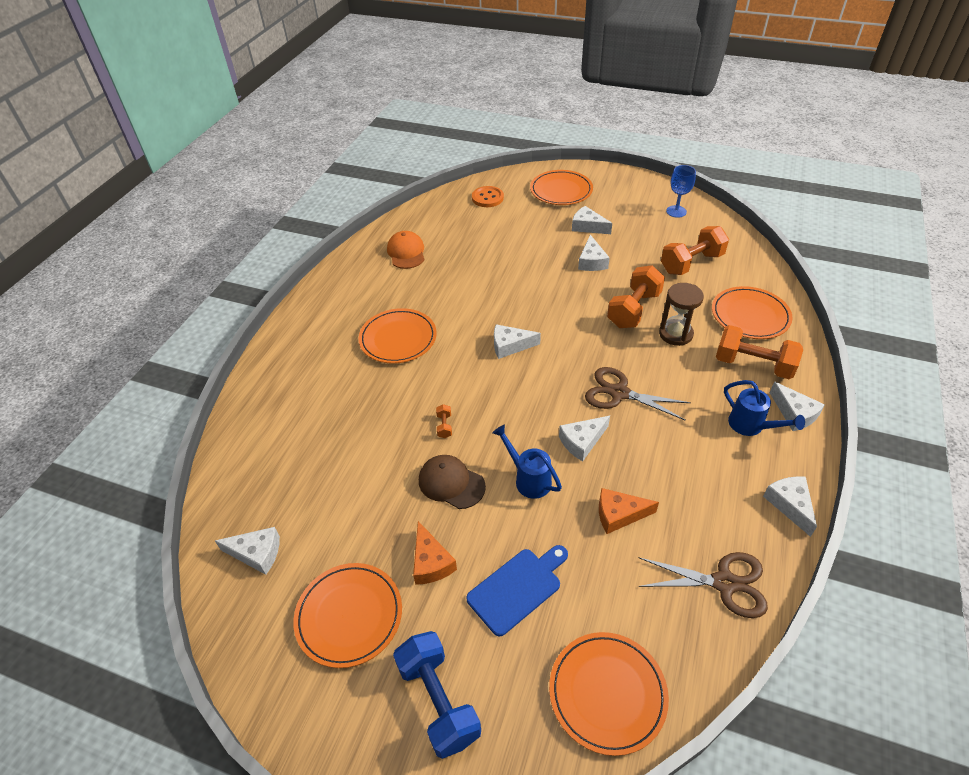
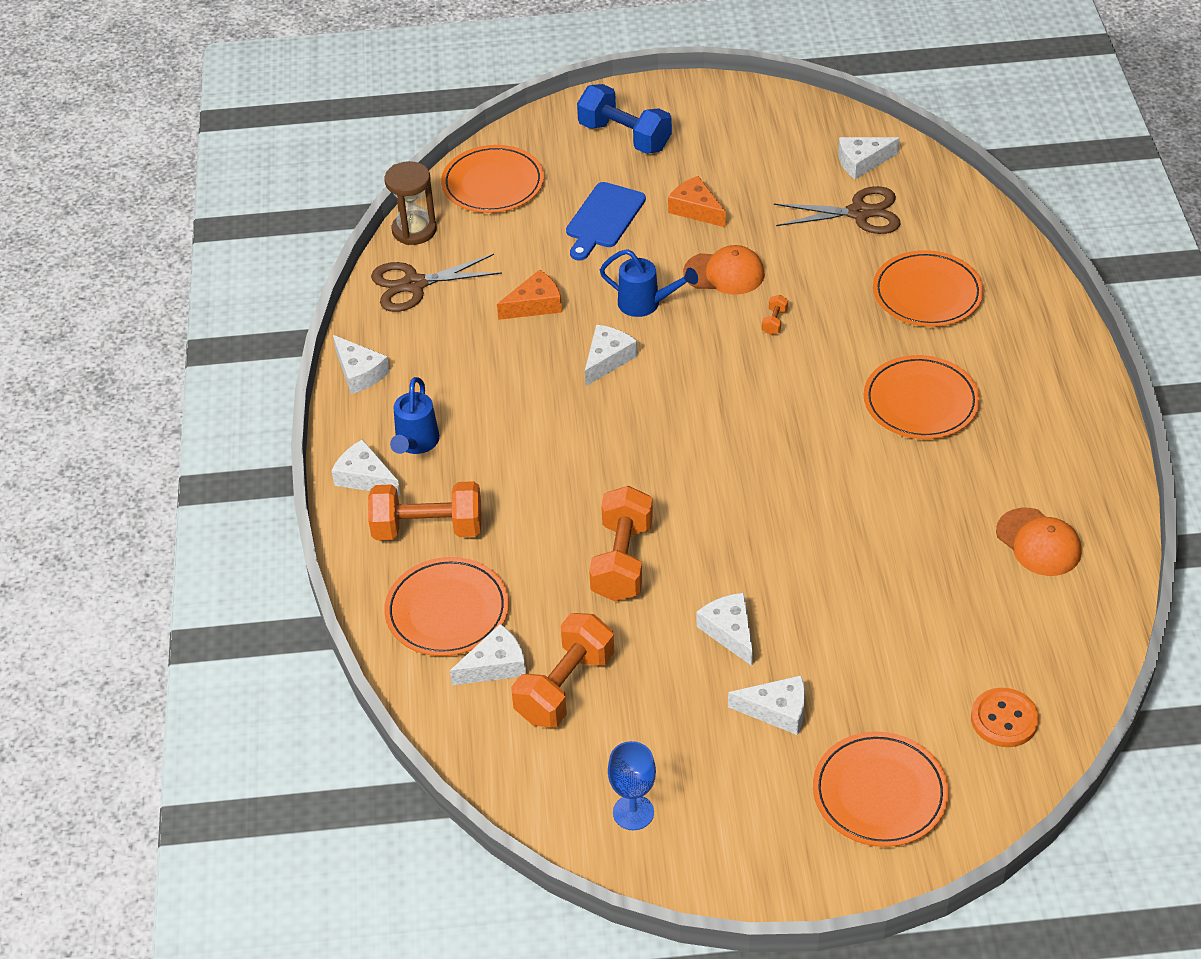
camera: 155 degrees right, 0 degrees up
orange plate [293,563,402,668] -> orange plate moved to [873,250,984,327]
brown cap [419,455,486,509] -> orange cap [683,245,765,295]
orange dumbbell [436,404,452,438] -> orange dumbbell turned 45 degrees clockwise [762,295,788,335]
white cheese [494,324,541,359] -> white cheese moved to [450,624,526,685]
brown scissors [585,367,691,420] -> brown scissors moved to [774,186,900,234]
brown hourglass [659,283,704,346] -> brown hourglass moved to [384,161,437,245]
blue watering can [724,380,805,436] -> blue watering can turned 105 degrees counterclockwise [390,377,440,454]

